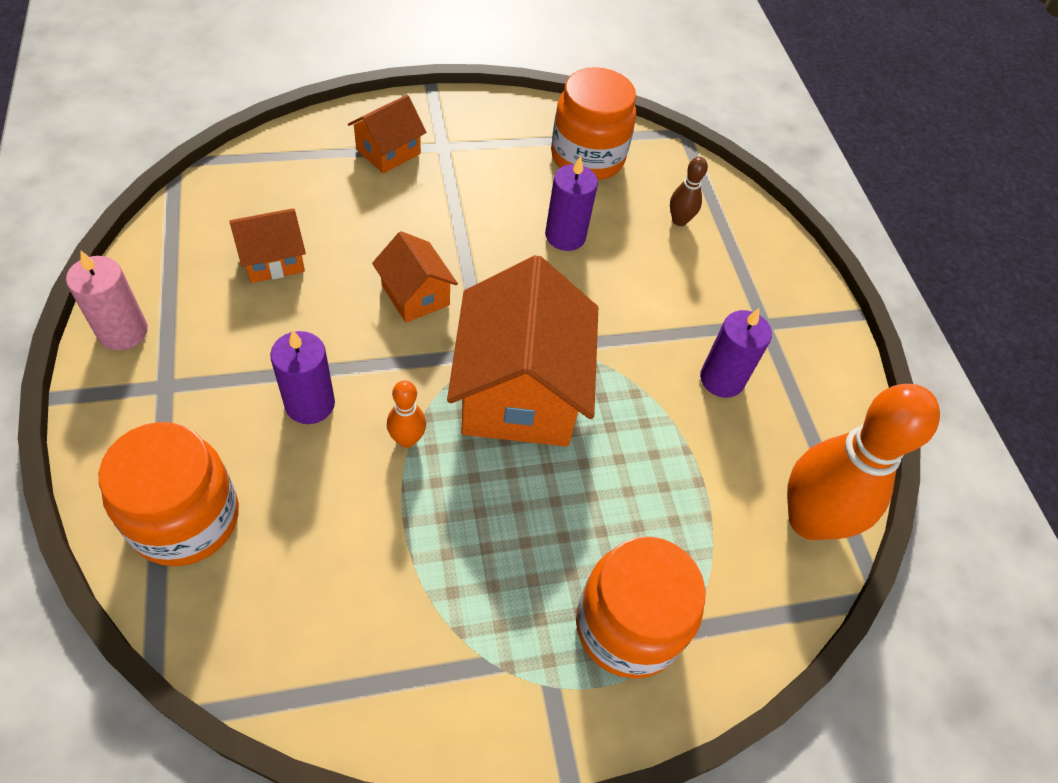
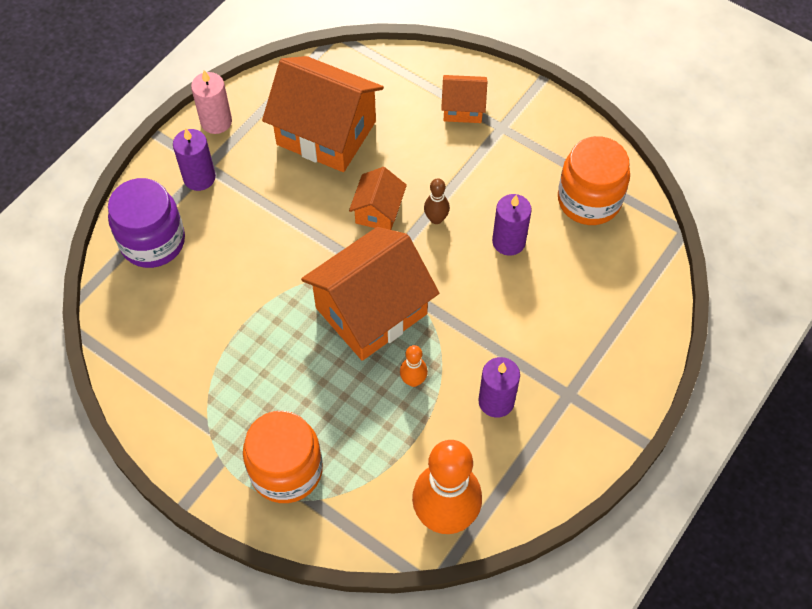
camera: 55 degrees right, 5 degrees up
orange jar [99,422,239,566] -> purple jar [108,178,185,268]
orange house [229,208,306,283] -> orange house [262,56,384,172], size x1.99
purple candle [270,330,335,424] -> purple candle moved to [173,128,216,191]
orange bowling pin [387,380,426,448] -> orange bowling pin moved to [400,345,428,387]
brown bowling pin [670,157,708,226] -> brown bowling pin moved to [424,178,450,224]

